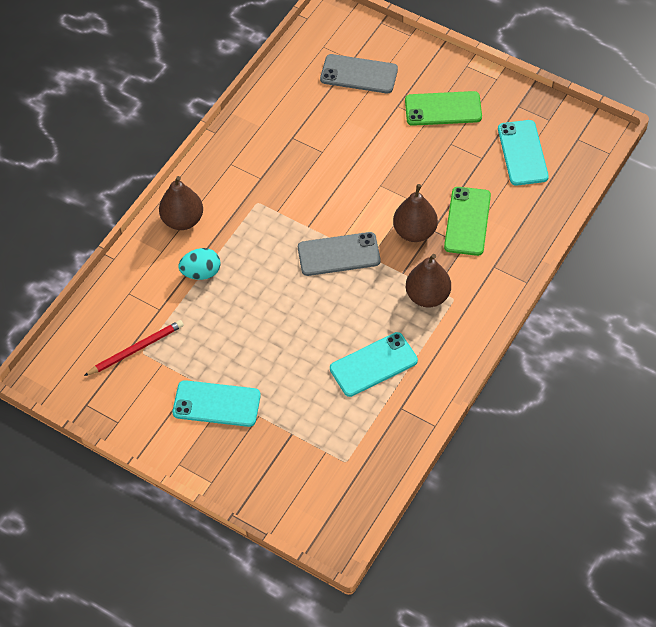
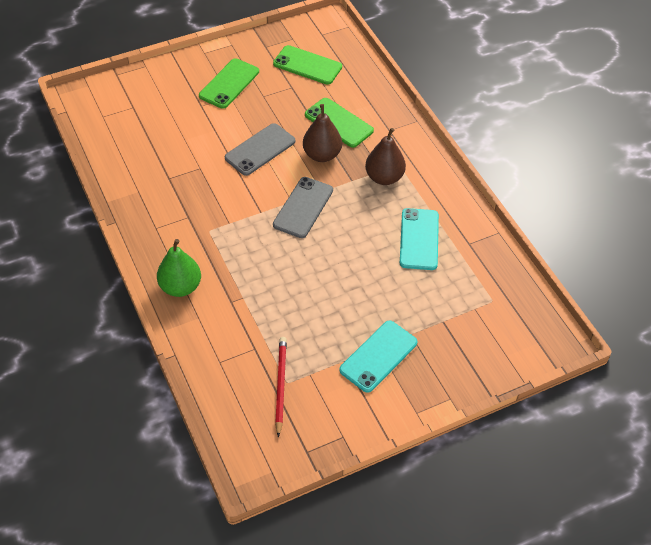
camera: 60 degrees left, 5 degrees down
brown pear [159,176,203,230] -> green pear [157,239,201,297]
turquoise egg [179,248,221,280] -> none
grey phone [320,54,398,94] -> grey phone moved to [225,123,295,176]
turquoise phone [498,120,549,186] -> green phone [273,45,342,85]

